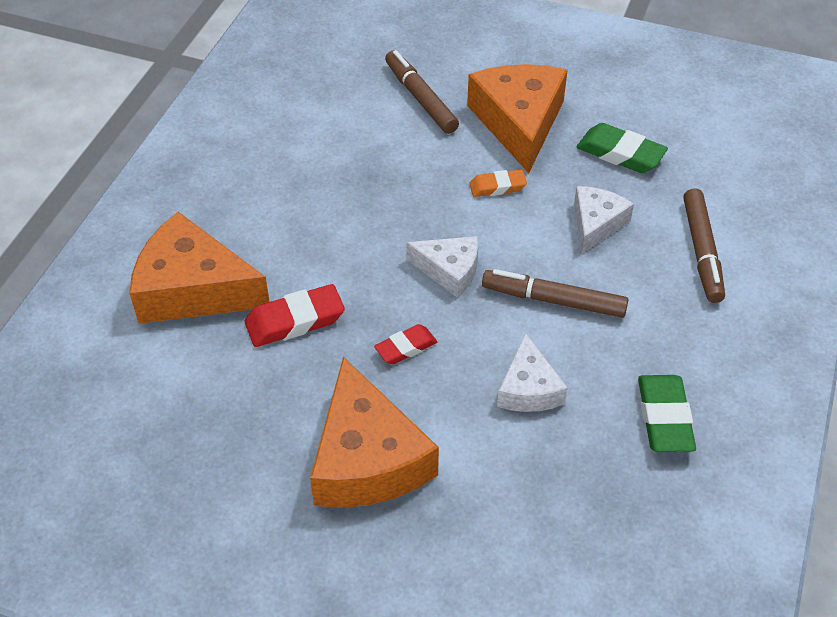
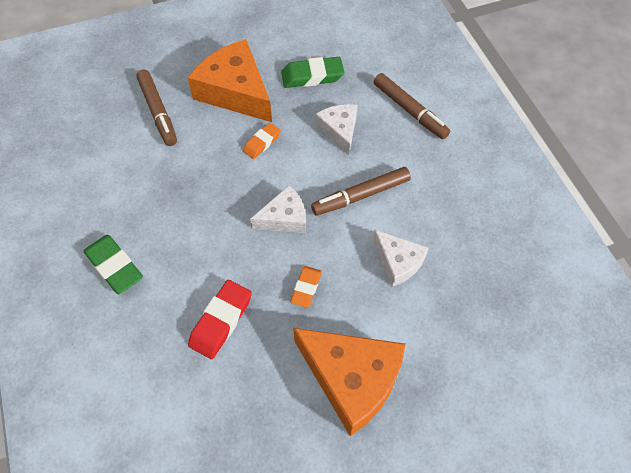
camera: 40 degrees left, 10 degrees up
orange cheese [129,212,270,324] -> none
red eraser [374,324,437,365] -> orange eraser [290,266,322,308]
brown marker [385,50,459,134] -> brown marker turned 135 degrees counterclockwise [136,70,177,146]
green eraser [638,375,696,452] -> green eraser moved to [84,235,143,294]

